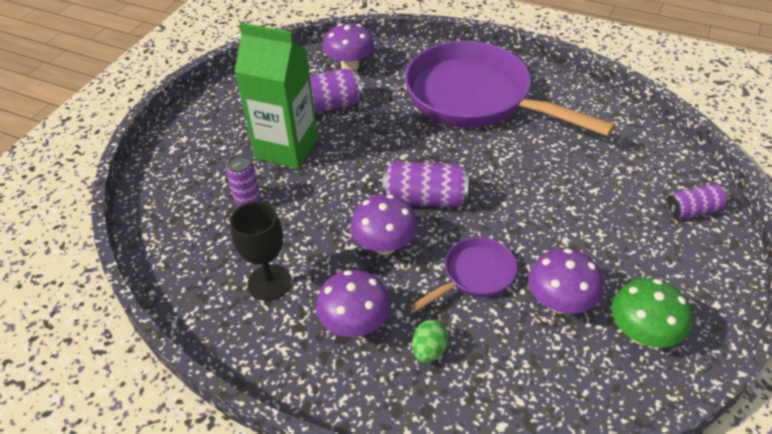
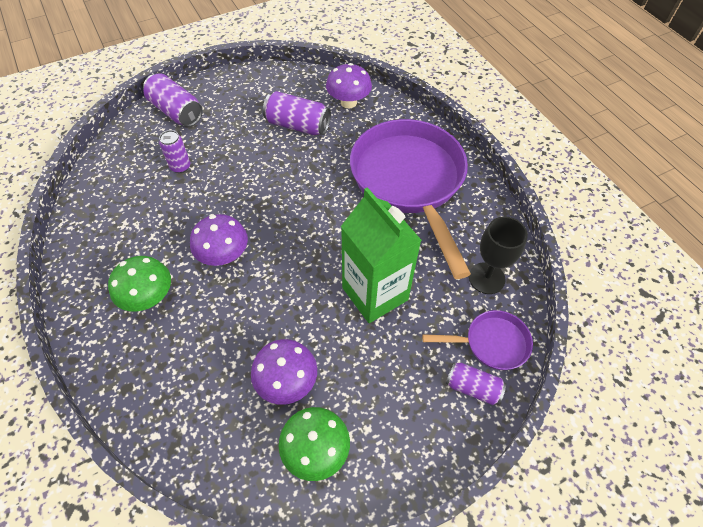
camera: 35 degrees right, 10 degrees up
black goblet [230,201,292,301] -> black goblet moved to [469,217,528,294]
green carton [234,23,318,169] -> green carton moved to [341,187,422,323]
purple mushroom [316,270,391,337] -> green mushroom [108,256,171,312]
purple can [382,161,469,207] -> purple can moved to [143,73,203,127]
purple pan [411,237,517,312] -> purple pan moved to [422,310,533,370]
green egg [412,320,449,363] -> none

